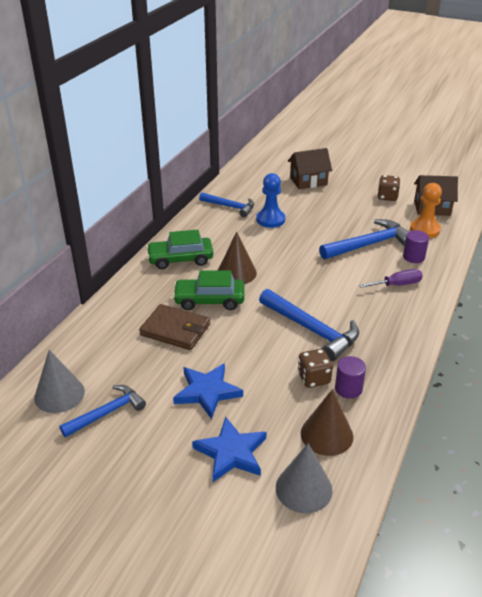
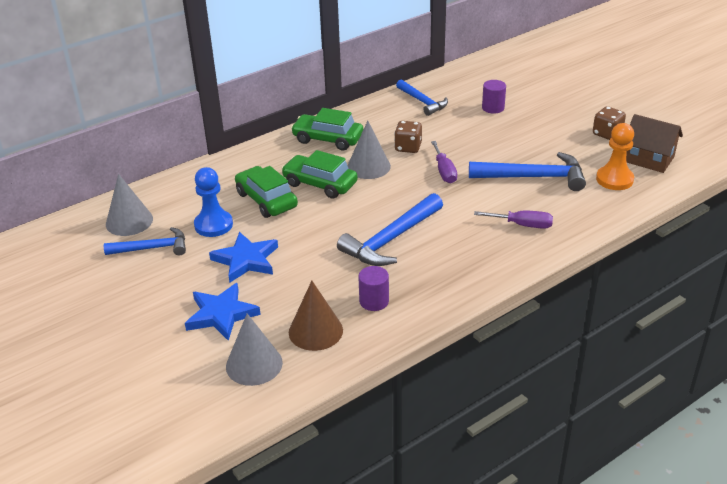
camera: 30 degrees right, 0 degrees up
brown wallet [139,304,210,350] -> green car [235,166,298,218]
brown cone [218,232,257,284] -> grey cone [348,121,391,179]
blue pawn [256,173,285,228] -> blue pawn moved to [194,167,233,237]
blue hammer [259,289,359,361] -> blue hammer turned 60 degrees clockwise [337,193,443,266]
brown house [288,148,332,189] -> none
brown dice [298,349,333,388] -> brown dice moved to [394,121,422,153]
purple cylinder [403,230,429,263] -> purple cylinder moved to [482,80,506,114]
none -> purple screwdriver [431,141,457,183]

